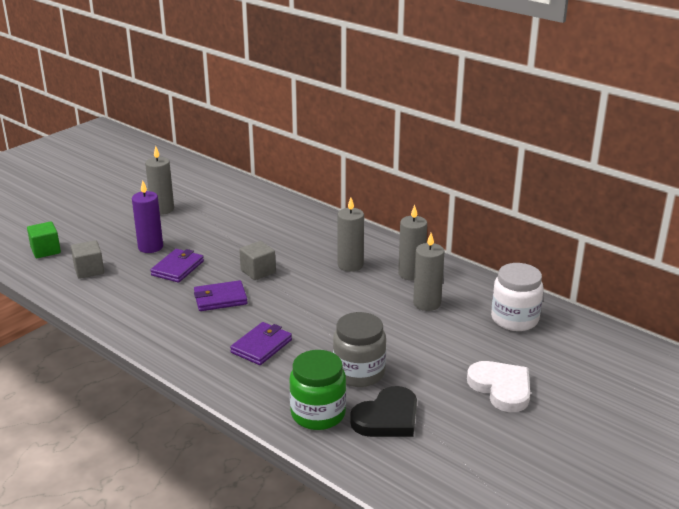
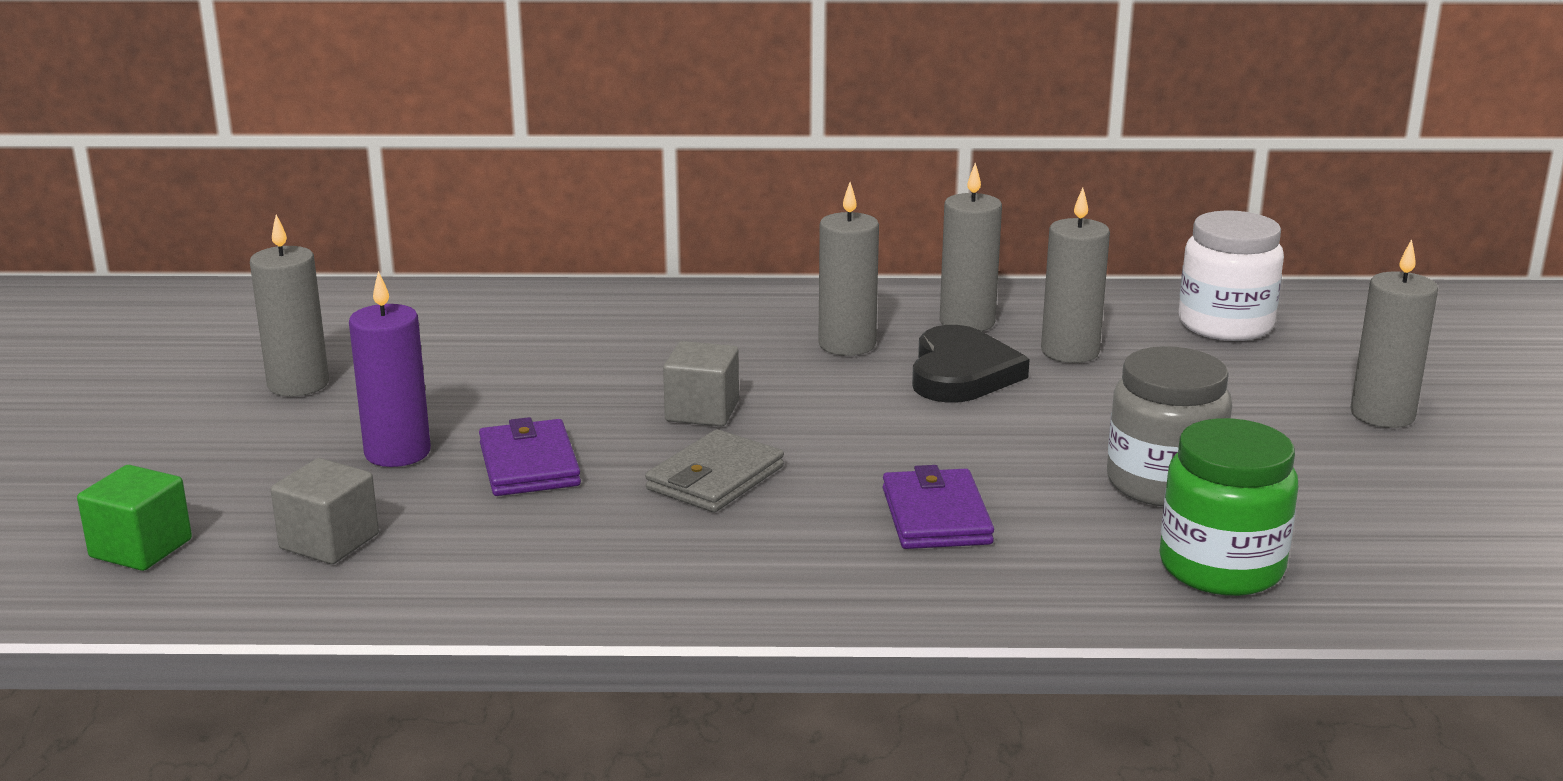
camera: 40 degrees left, 5 degrees down
purple wallet [194,280,248,311] -> grey wallet [645,429,784,512]
black heart [350,386,417,437] -> black heart moved to [912,325,1030,403]
white heart [467,361,530,412] -> grey candle [1350,239,1438,428]

